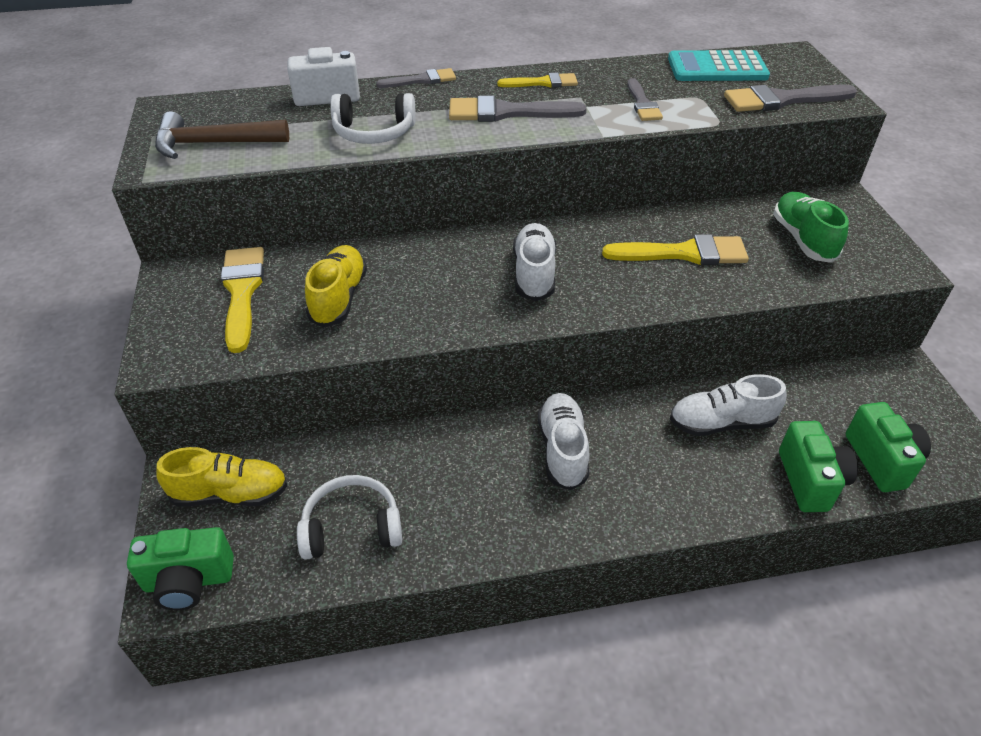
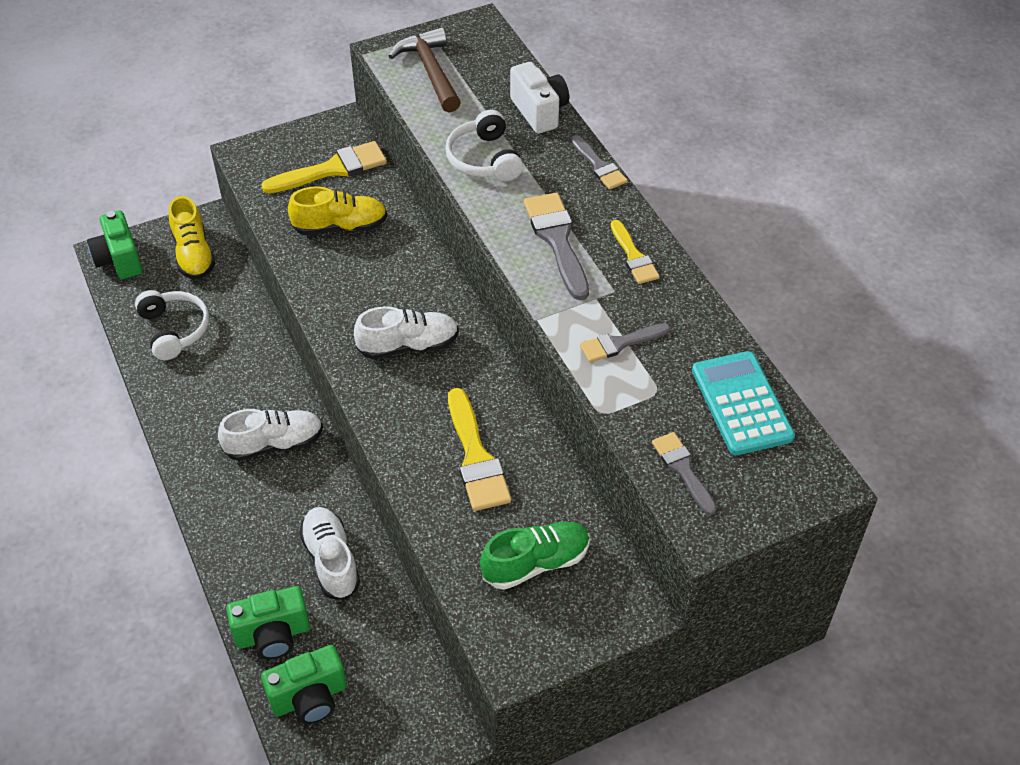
camera: 75 degrees right, 5 degrees up
grey brush [724,84,857,112] -> grey brush [652,432,717,515], size x0.61

